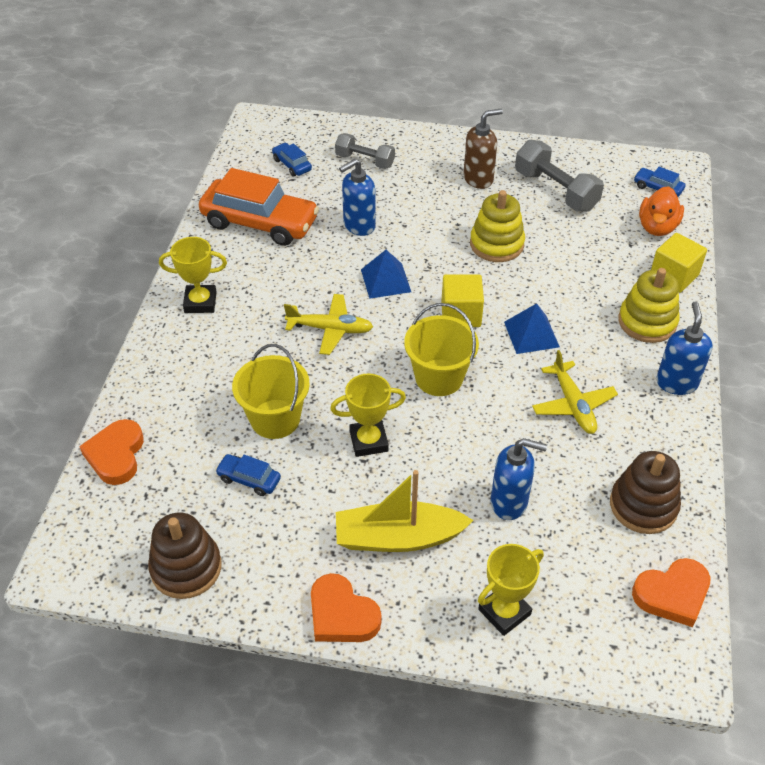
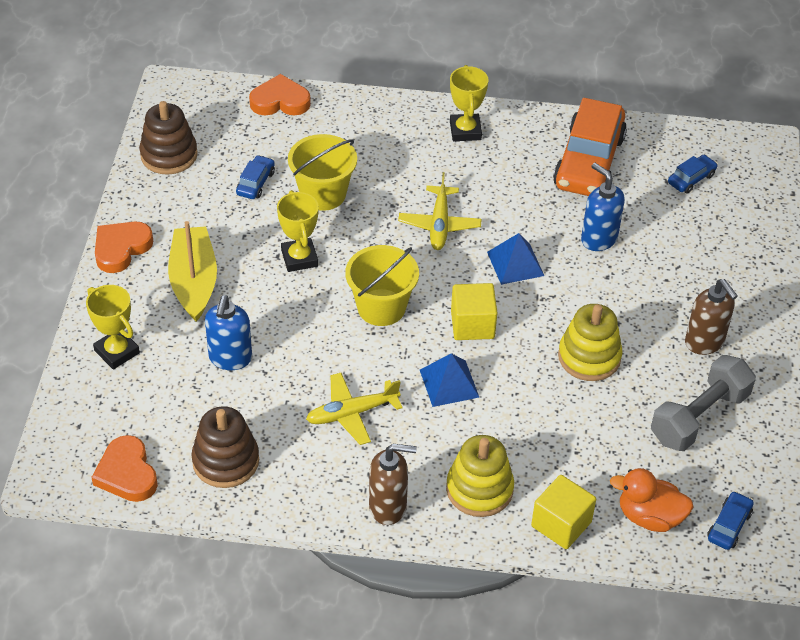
camera: 85 degrees right, 0 degrees up
grey dumbbell [335,133,395,169] -> none
blue soap dispenser [656,301,712,395] -> brown soap dispenser [369,444,417,525]

